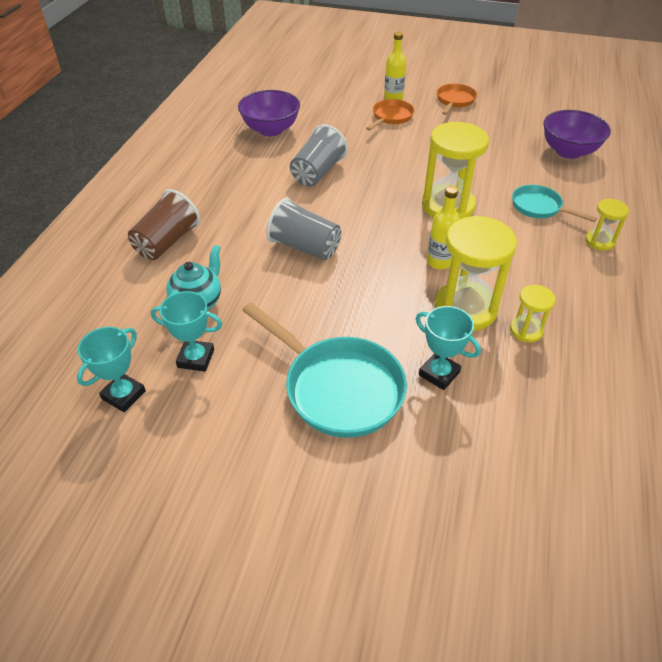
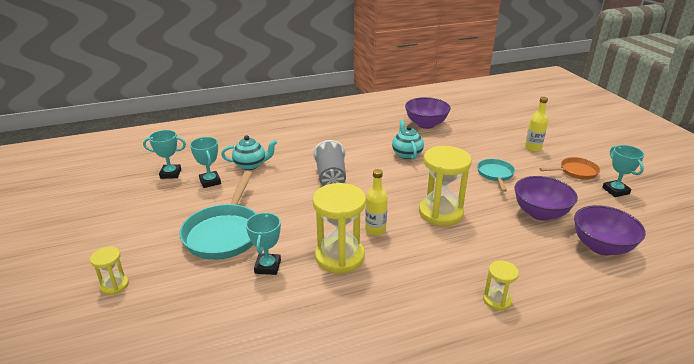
camera: 55 degrees right, 15 degrees down
brown cup [128,189,200,260] -> none
grey cup [290,124,348,186] -> turquoise teapot [392,120,424,159]
orange pan [366,99,414,131] -> none
yellow hourglass [510,285,556,343] -> yellow hourglass moved to [90,247,129,295]
turquoise pan [512,185,597,222] -> turquoise pan moved to [477,159,515,192]
none -> purple bowl [515,176,578,221]
none -> turquoise trophy [602,145,644,197]

